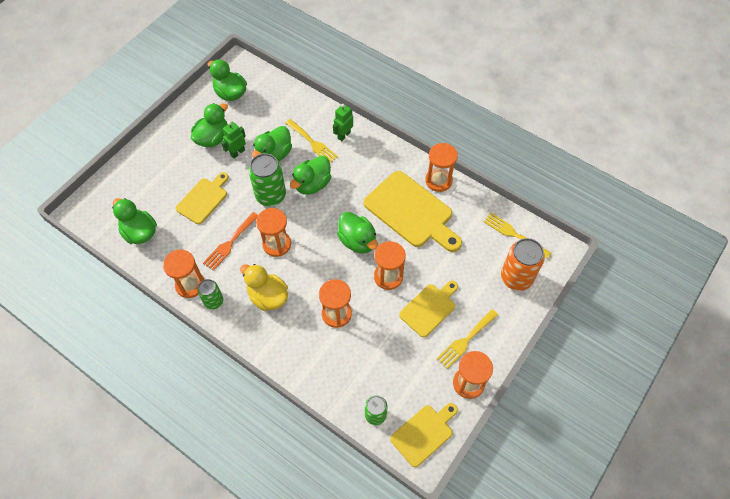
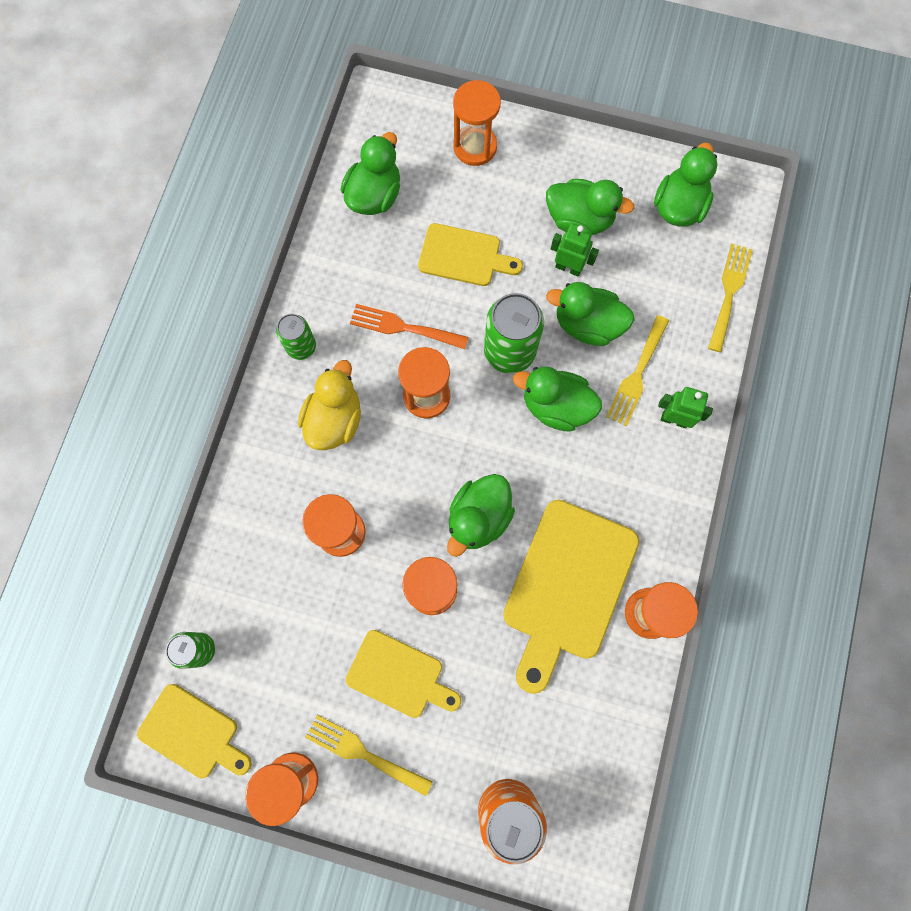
camera: 70 degrees right, 15 degrees up
orange hourglass [163,249,204,298] -> orange hourglass moved to [453,80,501,166]
yellow fork [483,213,551,259] -> yellow fork moved to [708,244,753,352]

